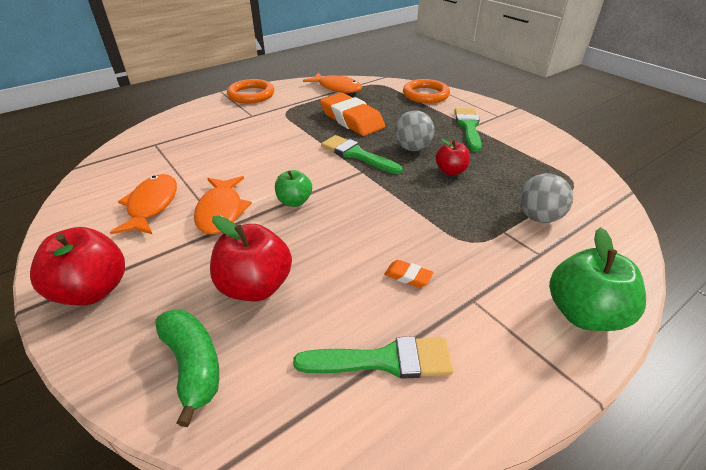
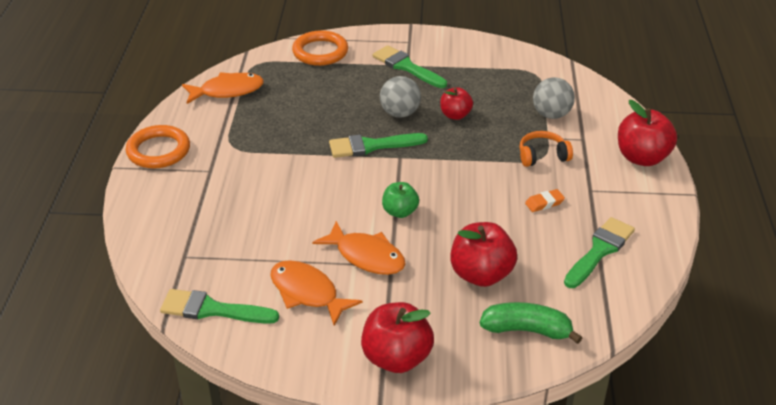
camera: 50 degrees left, 0 degrees up
orange eraser [320,93,385,136] -> none
green apple [549,227,646,331] -> red apple [618,100,677,166]
none -> green brush [160,289,279,324]
none -> orange headphones [519,131,573,167]

